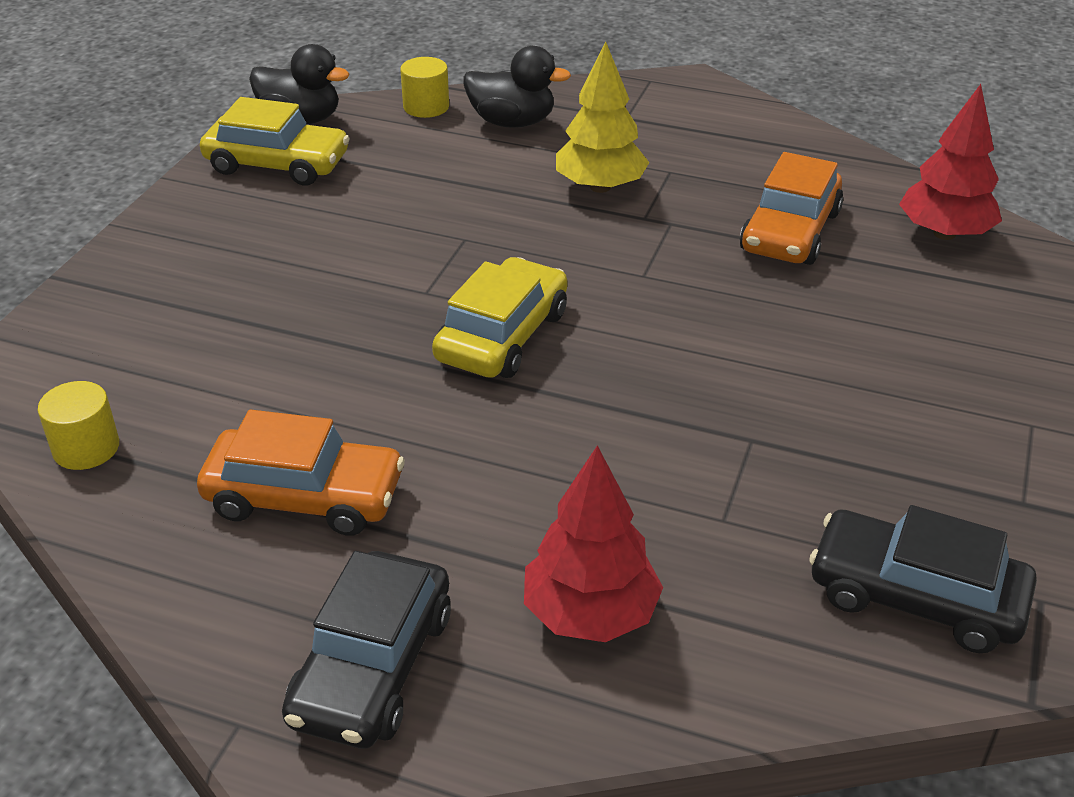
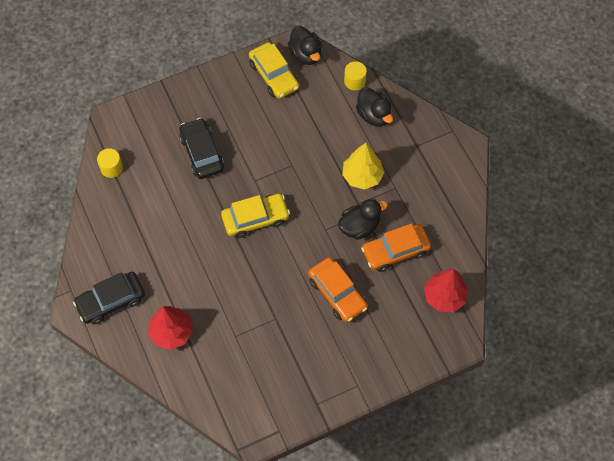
camera: 45 degrees right, 25 degrees up
orange car [197,410,405,536] -> orange car moved to [308,257,368,322]
black car [809,505,1037,653] -> black car moved to [179,118,224,179]
none -> black duck [338,199,388,240]

